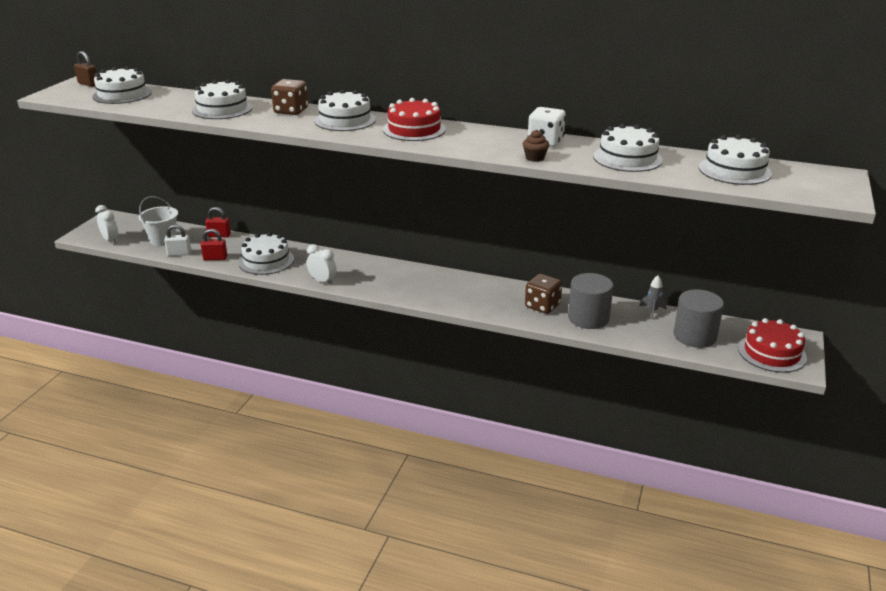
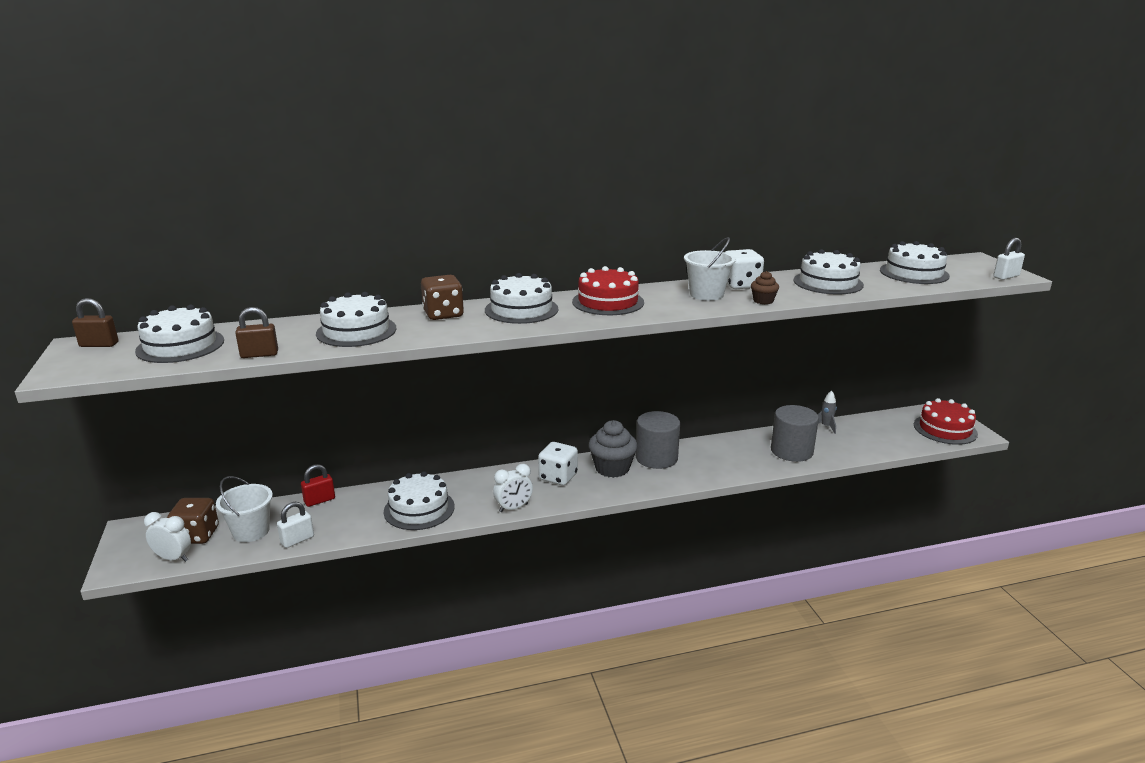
camera: 35 degrees left, 5 degrees down
red padlock [201,229,227,260] -> none
white clock [307,244,336,285] -> white clock turned 150 degrees clockwise [493,464,533,512]
brown dice [525,274,562,314] -> brown dice moved to [167,498,219,544]
grey cylinder [673,289,724,348] -> grey cylinder moved to [636,411,680,469]
none -> brown padlock [235,307,278,358]
none -> white dice [538,442,578,486]
none -> grey cupcake [589,420,638,478]
none -> white bucket [684,237,736,301]
none -> white padlock [993,238,1025,280]

